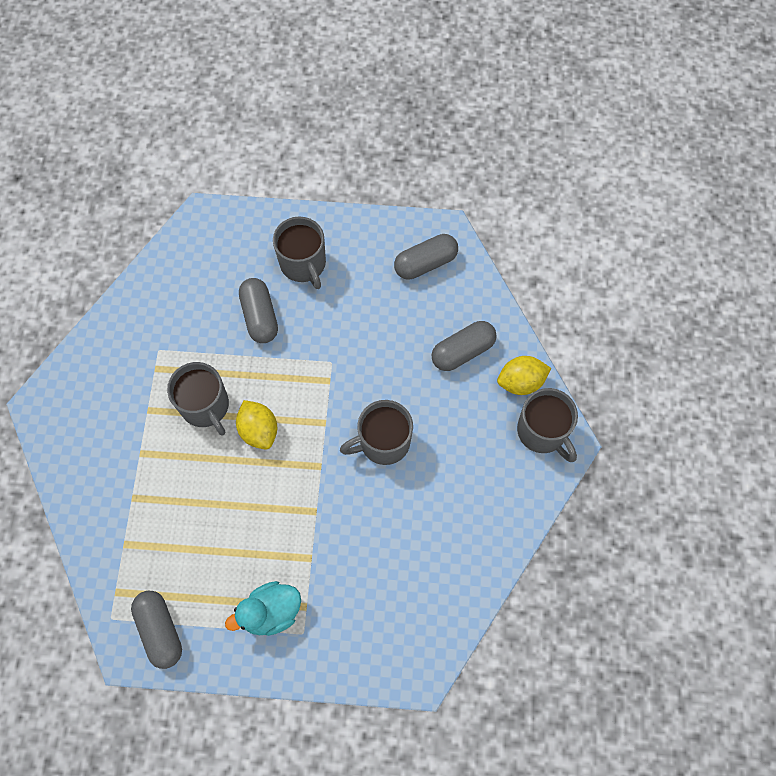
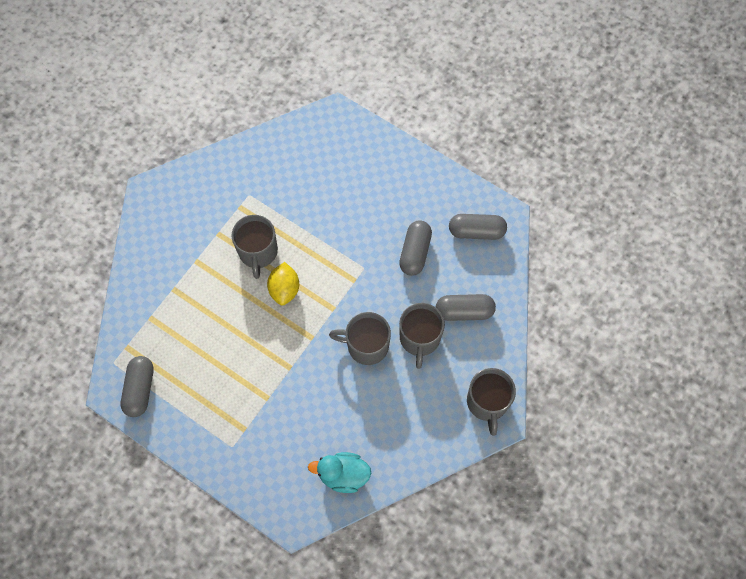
camera: 30 degrees right, 0 degrees up
turquoise duck [225,581,301,636] -> turquoise duck moved to [308,452,371,493]
grey capsule [239,278,278,343] -> grey capsule moved to [399,221,432,276]
grey mug [273,216,326,289] -> grey mug moved to [399,303,445,369]
yellow lemon [497,356,551,395] -> none

